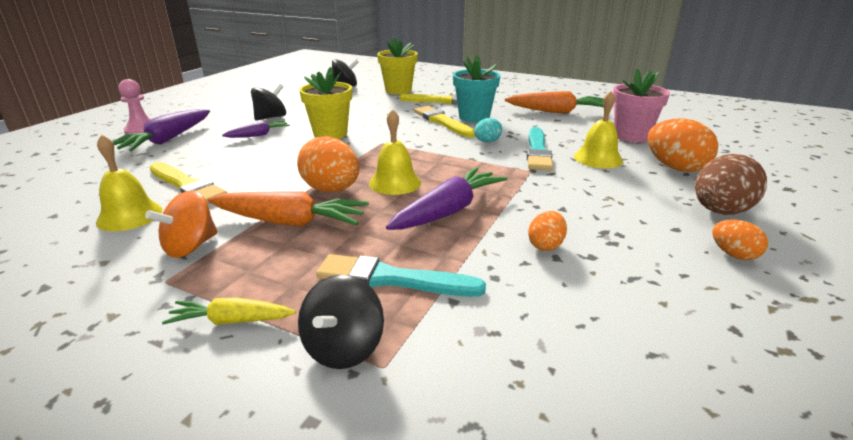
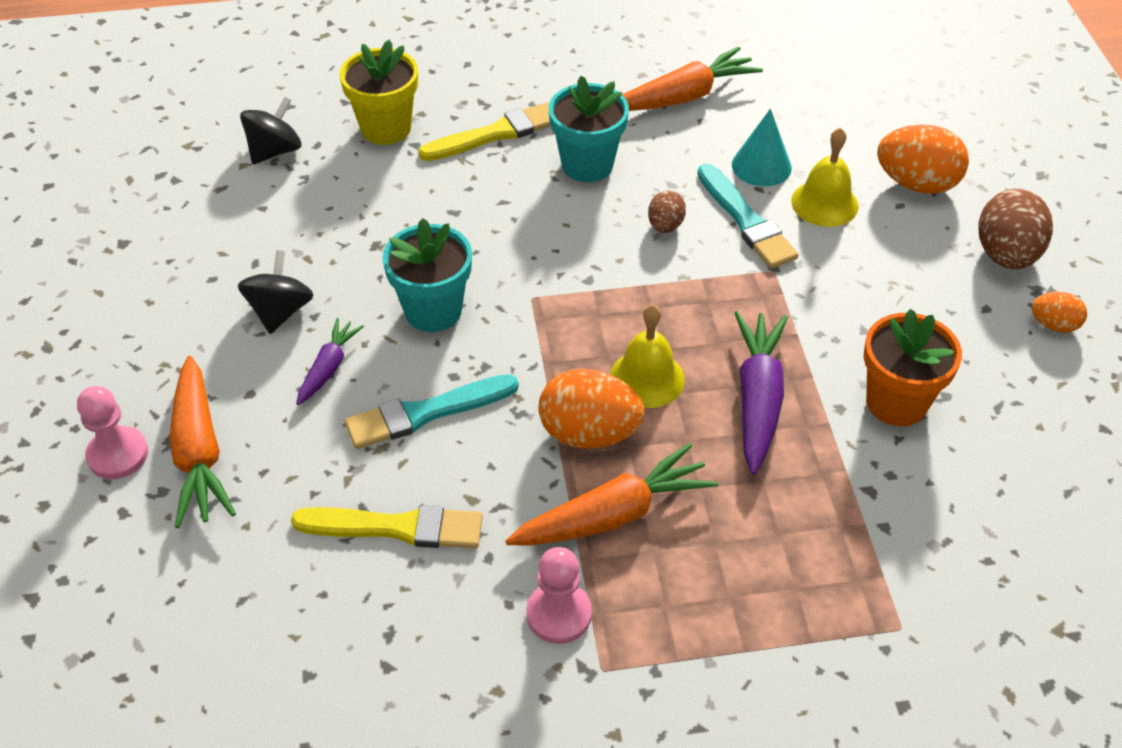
camera: 35 degrees left, 20 degrees up
yellow bell [96,135,162,231] -> none
purple carrot [112,109,210,151] -> orange carrot [169,355,236,528]
orange spinning top [145,191,218,258] -> pink pawn [526,547,592,644]
yellow carrot [162,298,296,325] -> none
black spinning top [298,275,384,369] -> none
yellow flower pot [299,67,352,139] -> turquoise flower pot [382,218,472,332]
turquoise brush [316,254,486,297] -> turquoise brush moved to [344,374,519,449]
yellow brush [414,106,475,138] -> none
turquoise egg [474,118,502,142] -> brown egg [648,191,686,233]
orange egg [528,211,567,251] -> orange flower pot [864,309,962,426]
pink flower pot [613,69,670,143] -> none
none -> turquoise cone [732,108,792,187]

